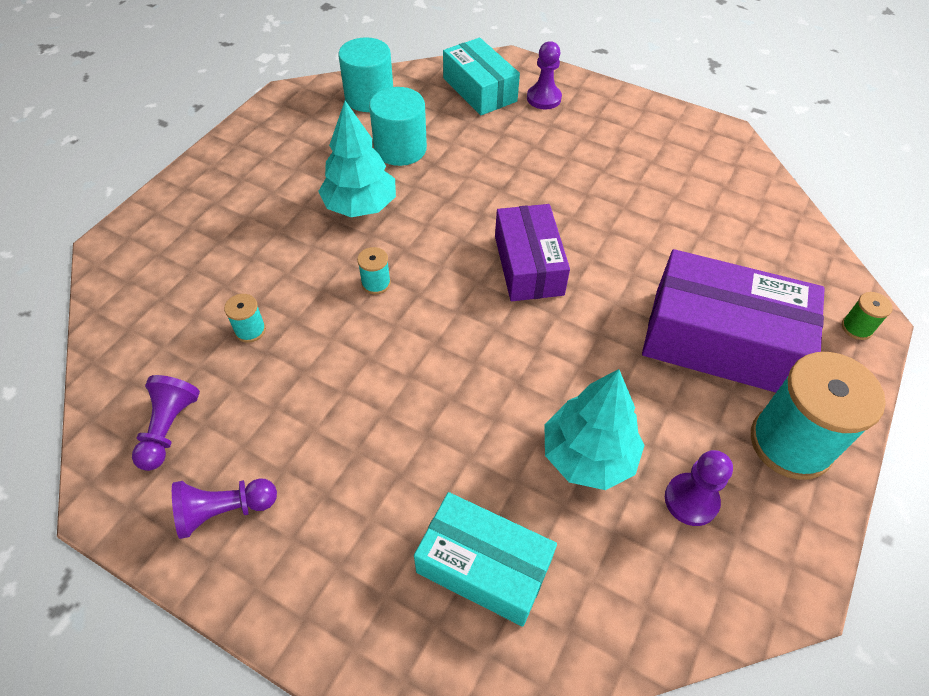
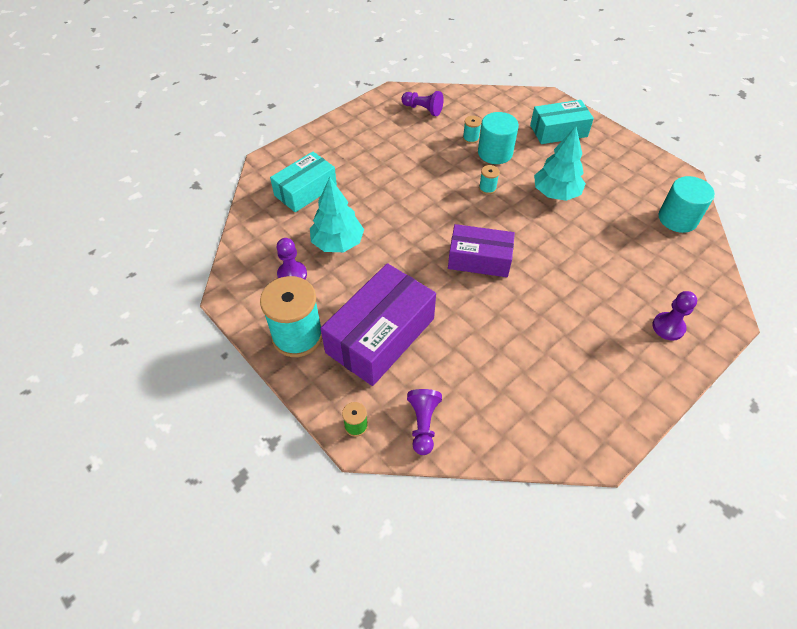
camera: 110 degrees right, 0 degrees up
purple pawn [172,478,277,539] -> purple pawn moved to [407,389,442,455]
turquoise cylinder [369,87,427,166] -> turquoise cylinder moved to [478,112,519,164]
turquoise box [443,38,520,115] -> turquoise box moved to [530,100,594,144]

